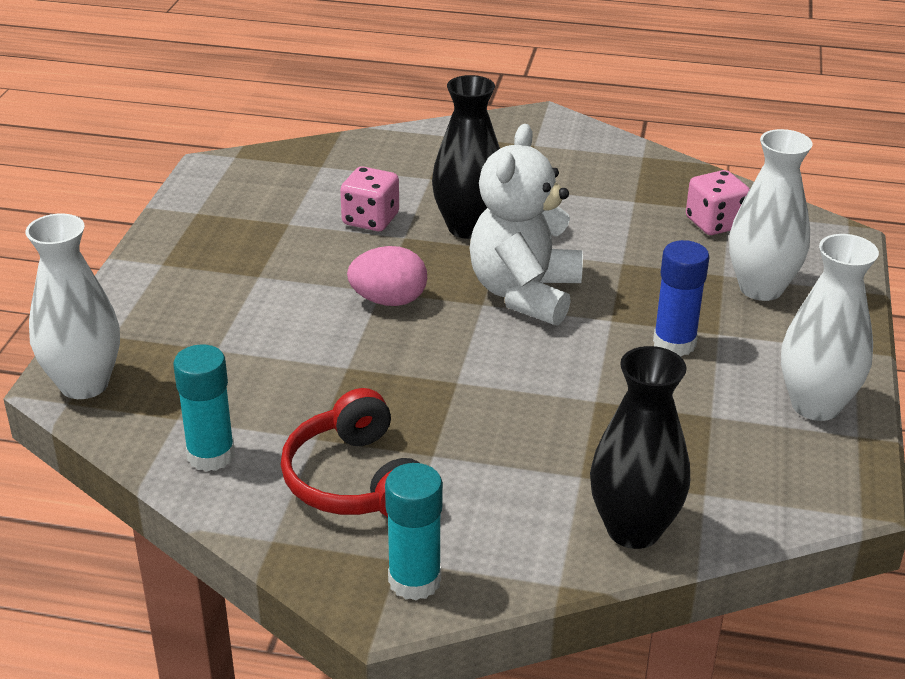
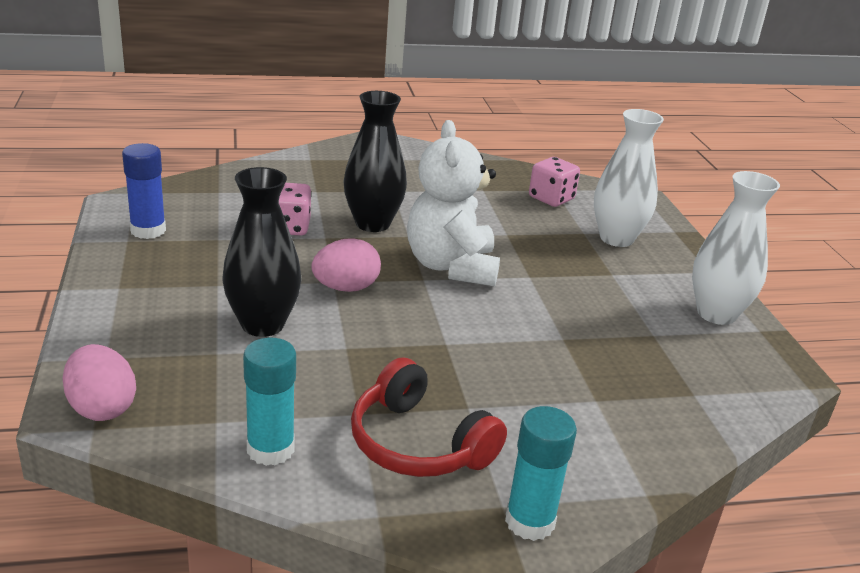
camera: 25 degrees left, 5 degrees down
white vase [25,214,120,399] -> pink egg [63,344,136,421]
black vase [590,346,690,549] -> black vase moved to [222,167,301,337]
blue glue stick [653,240,709,357] -> blue glue stick moved to [122,143,166,239]

